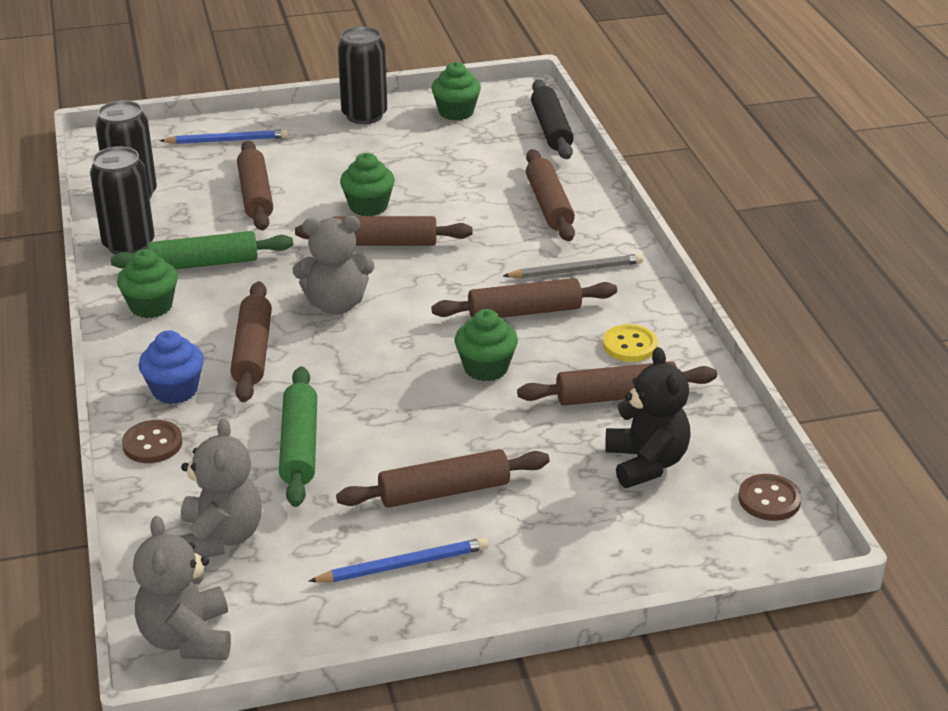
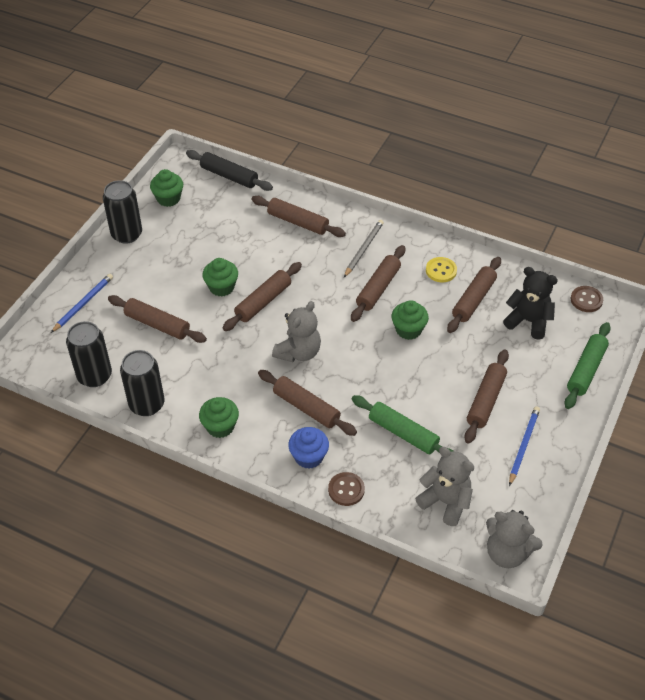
camera: 50 degrees left, 15 degrees up
green rolling pin [111,231,293,270] -> green rolling pin moved to [564,322,611,409]

